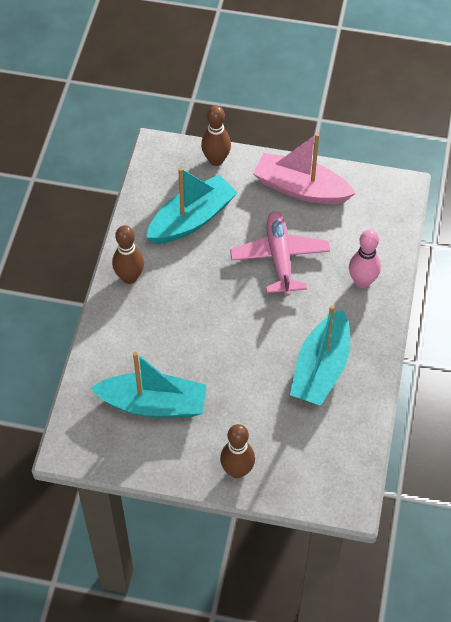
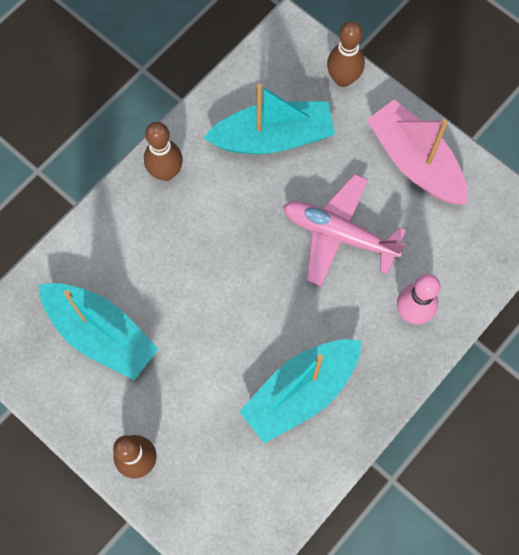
camera: 30 degrees right, 15 degrees up
pink plane [230,211,330,296] -> pink plane turned 90 degrees counterclockwise [283,174,406,287]

